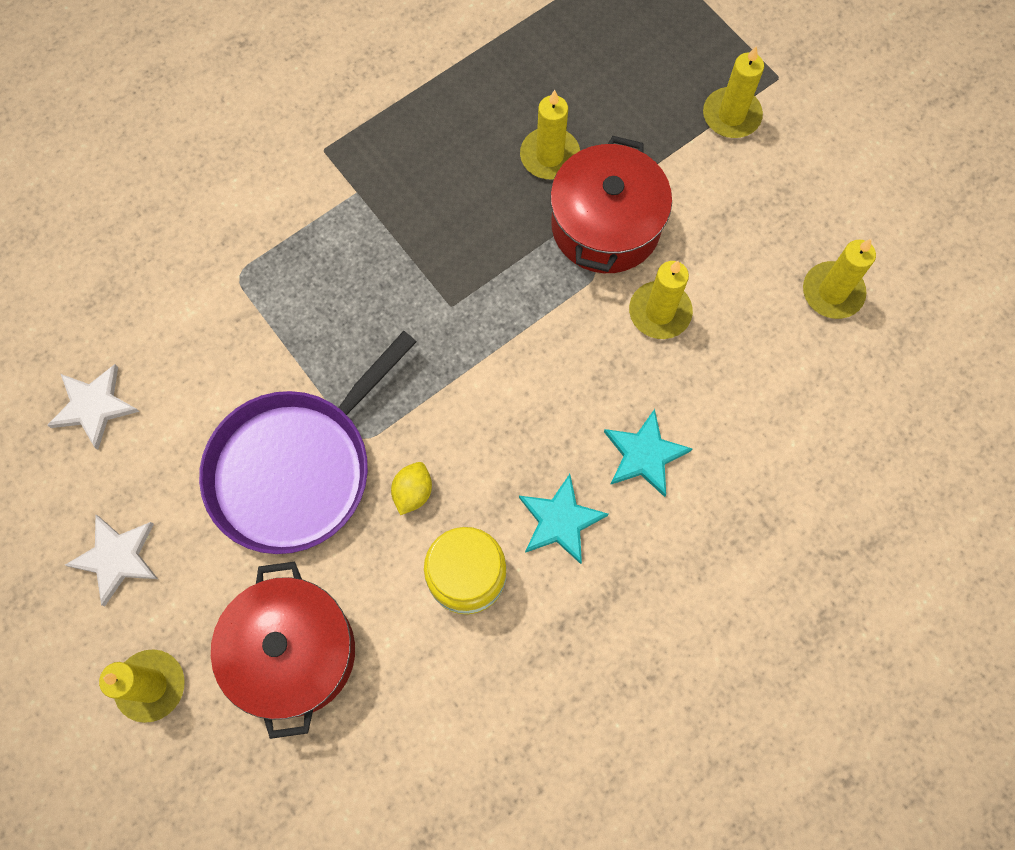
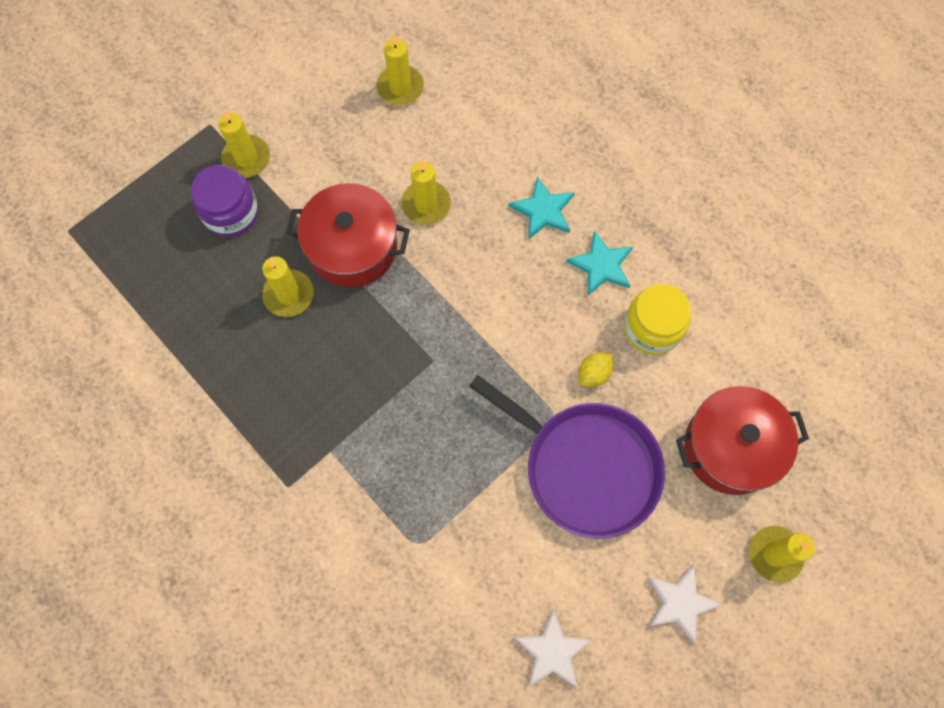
camera: 95 degrees left, 0 degrees up
yellow lemon [391,462,432,515] -> yellow lemon turned 60 degrees counterclockwise [579,353,613,387]
none -> purple jar [191,165,258,237]

